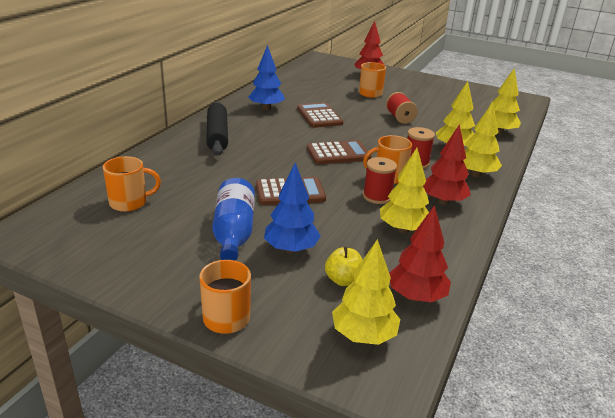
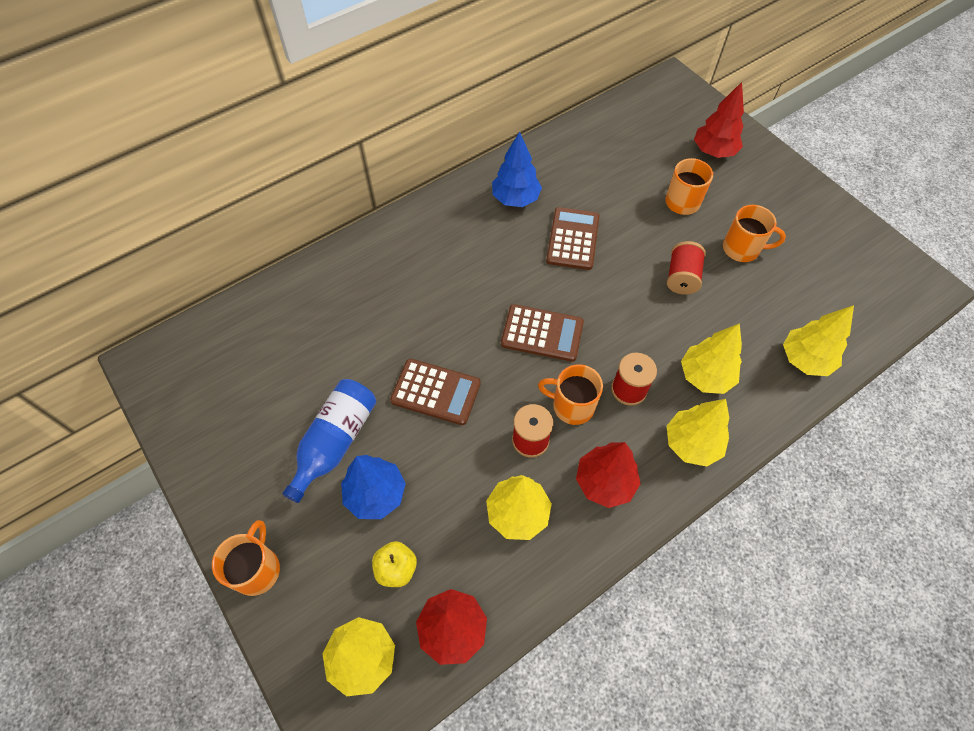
camera: 30 degrees right, 30 degrees up
orange mug [103,156,161,212] -> orange mug moved to [723,205,786,262]
black rolling pin [206,101,228,156] -> none

